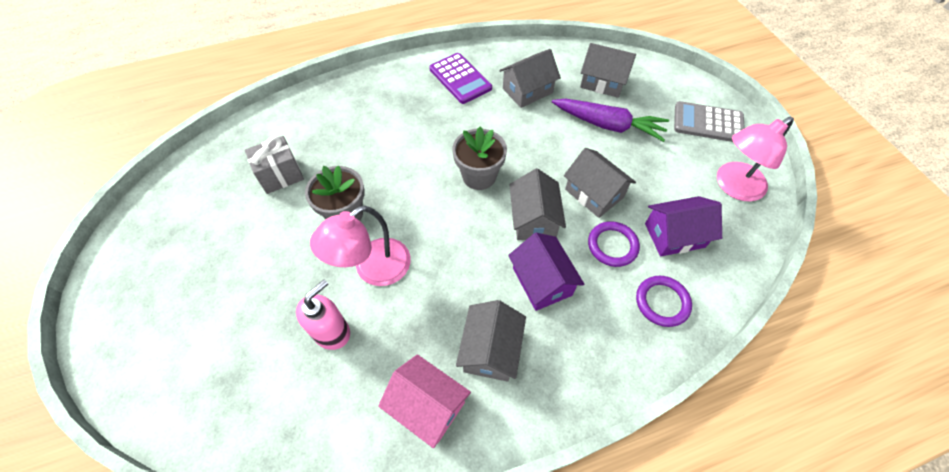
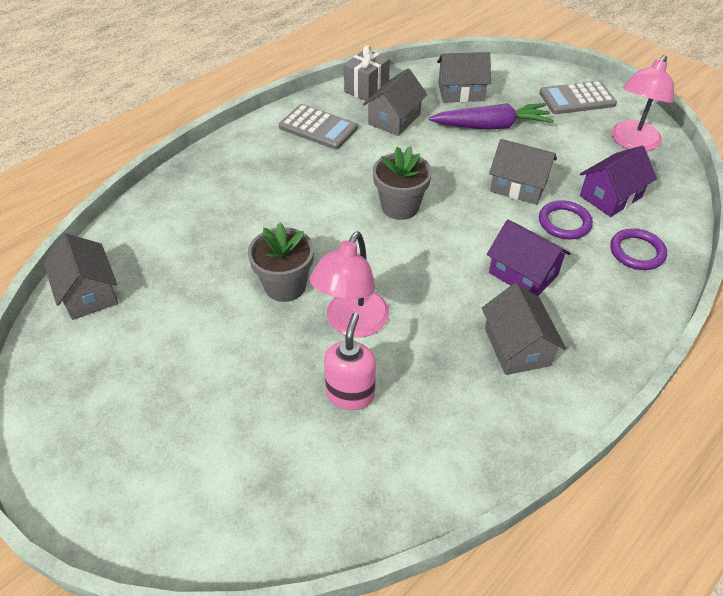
camera: 25 degrees left, 10 degrees down
grey gift [245,136,304,194] -> grey gift moved to [344,45,390,101]
pink house [378,354,471,448] -> none
purple calculator [429,53,492,104] -> grey calculator [279,104,358,149]
grey house [509,169,566,240] -> grey house moved to [44,233,118,320]

